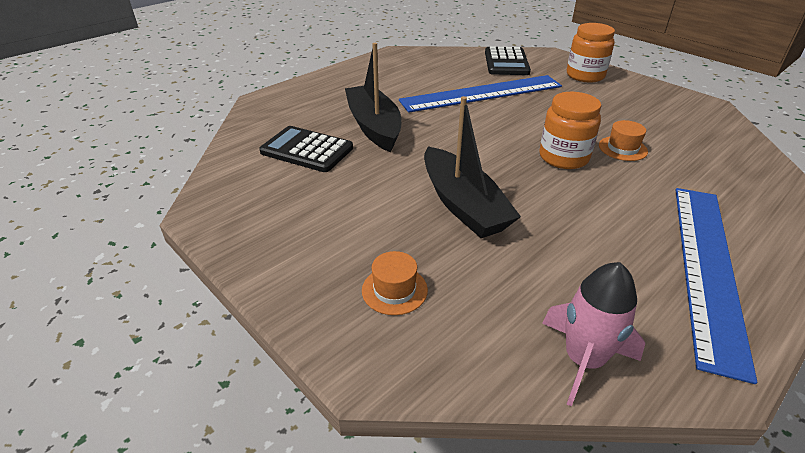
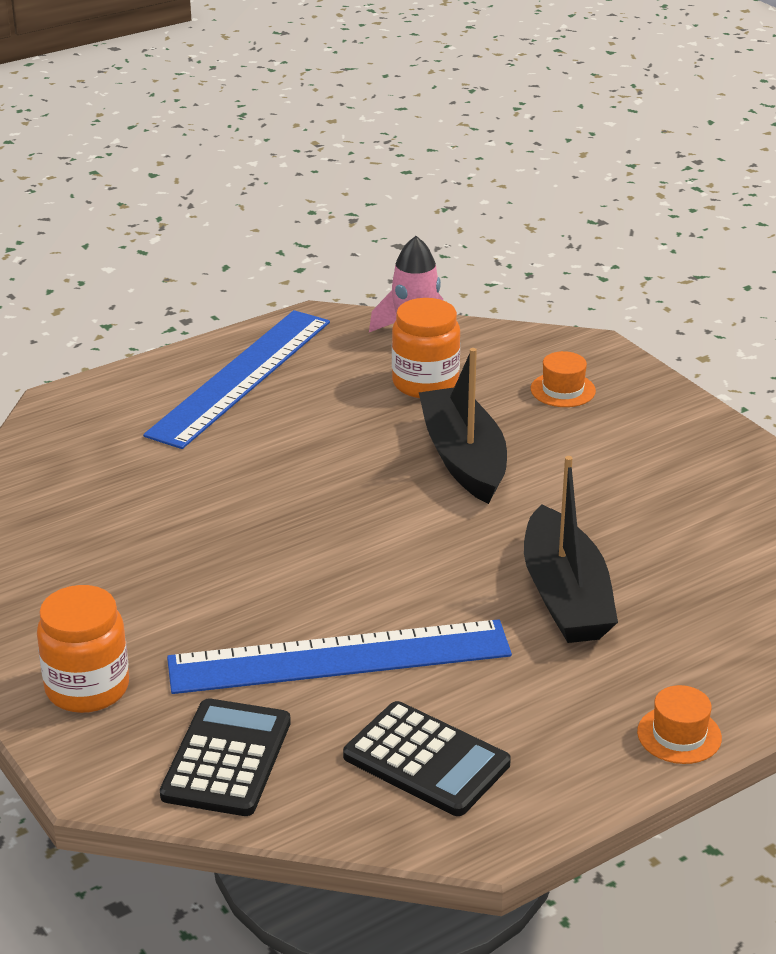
camera: 170 degrees left, 5 degrees down
black calculator [259,126,353,172] -> black calculator moved to [343,701,511,816]
orange jar [539,92,601,169] -> orange jar moved to [392,298,460,398]
orange hat [599,120,648,161] -> orange hat moved to [637,685,722,764]

